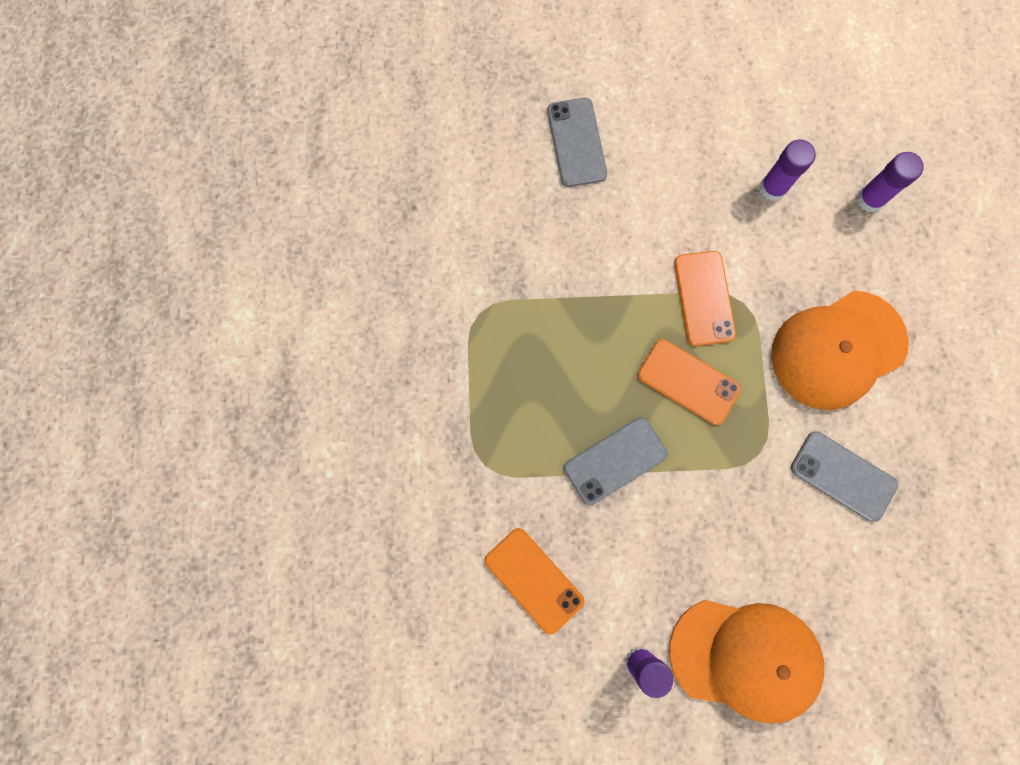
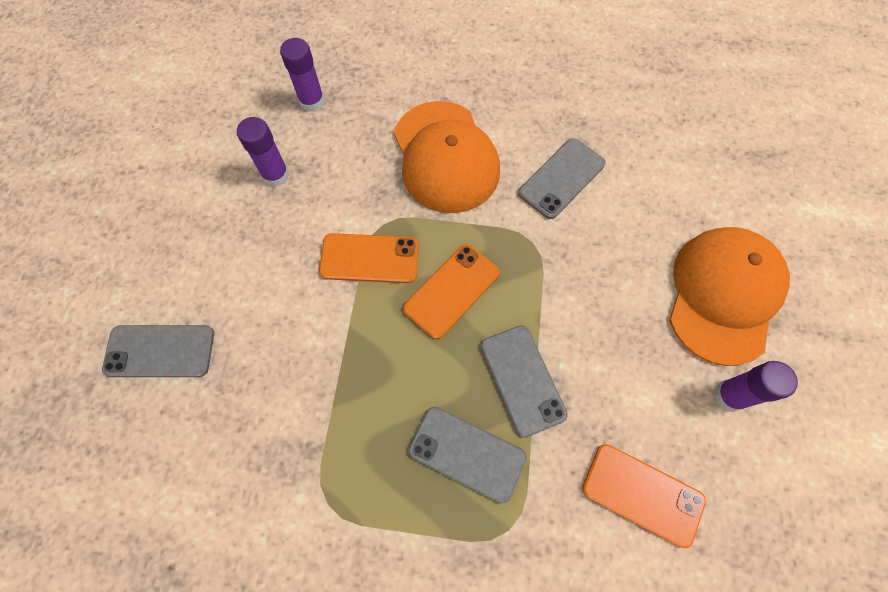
camera: 80 degrees left, 10 degrees down
orange phone [485,528,585,635] -> orange phone turned 60 degrees clockwise [582,444,706,548]
none -> grey phone [409,407,527,504]

